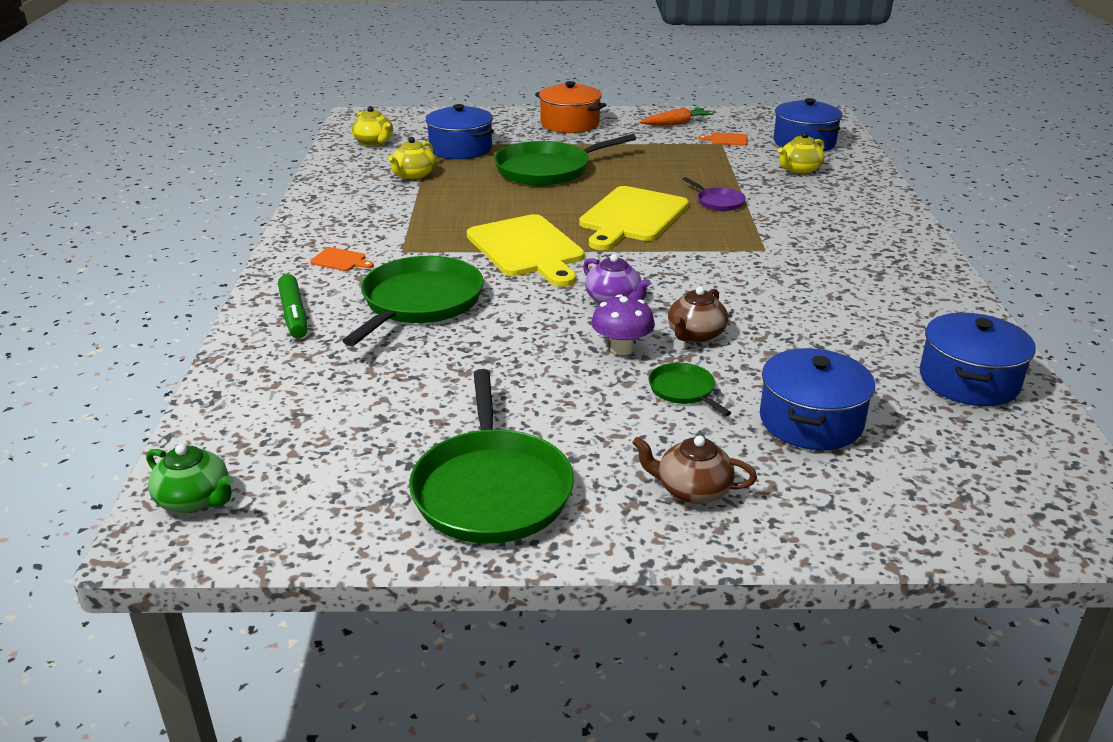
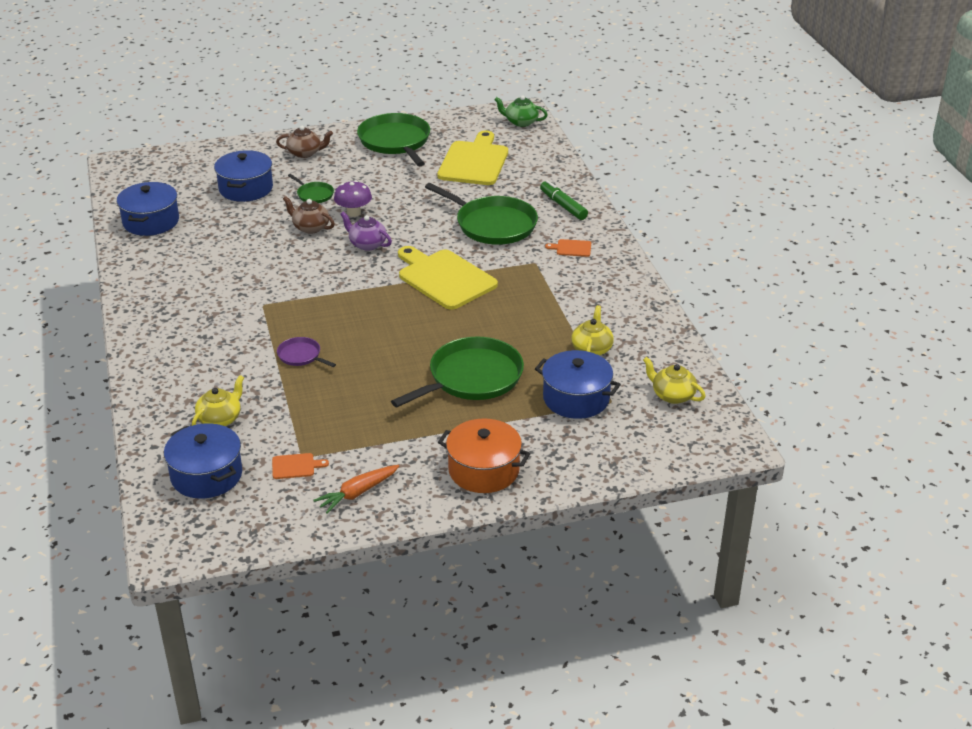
camera: 165 degrees right, 5 degrees up
green pan [342,256,484,346] -> green pan turned 60 degrees counterclockwise [425,183,538,245]
yellow cutting board [579,186,689,250] -> yellow cutting board moved to [437,131,508,185]
brown teapot [668,287,728,343] -> brown teapot turned 75 degrees counterclockwise [283,196,335,234]

